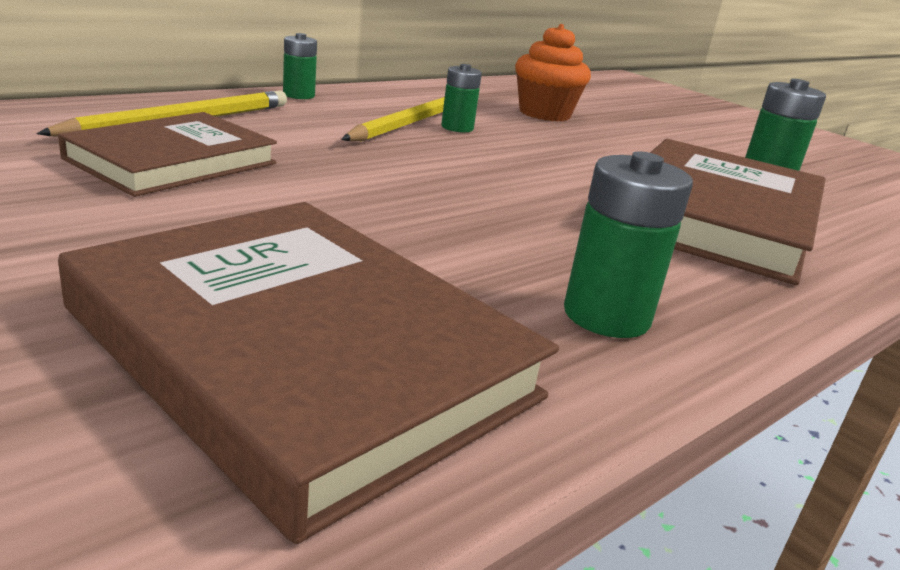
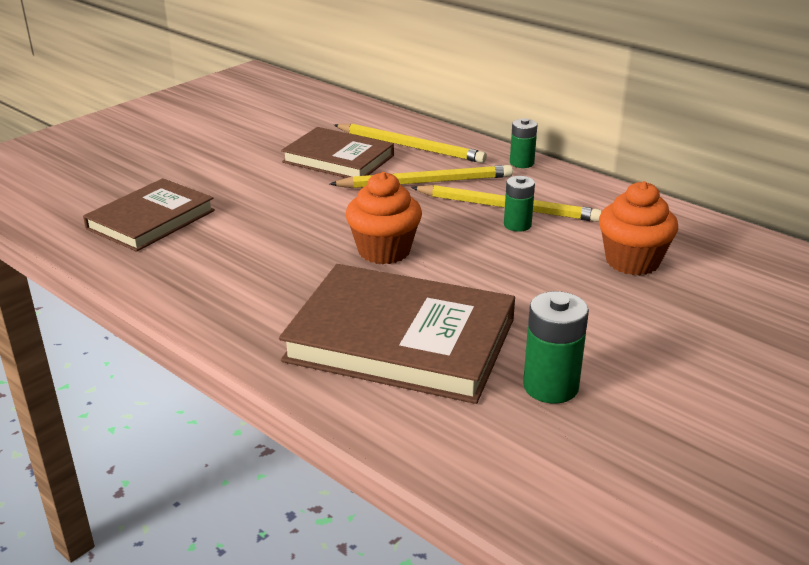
camera: 85 degrees right, 5 degrees up
brown book [58,202,559,544] -> brown book [83,178,215,252], size x0.64
green battery [564,151,693,338] -> none
none -> yellow pencil [330,165,513,188]
none -> orange cupcake [346,172,422,264]

